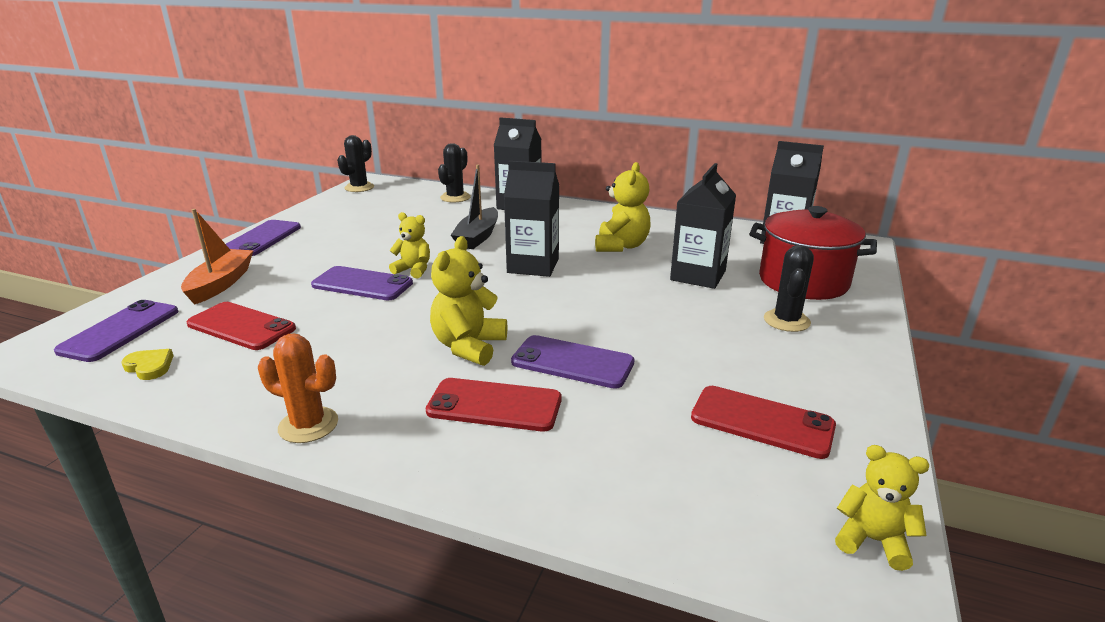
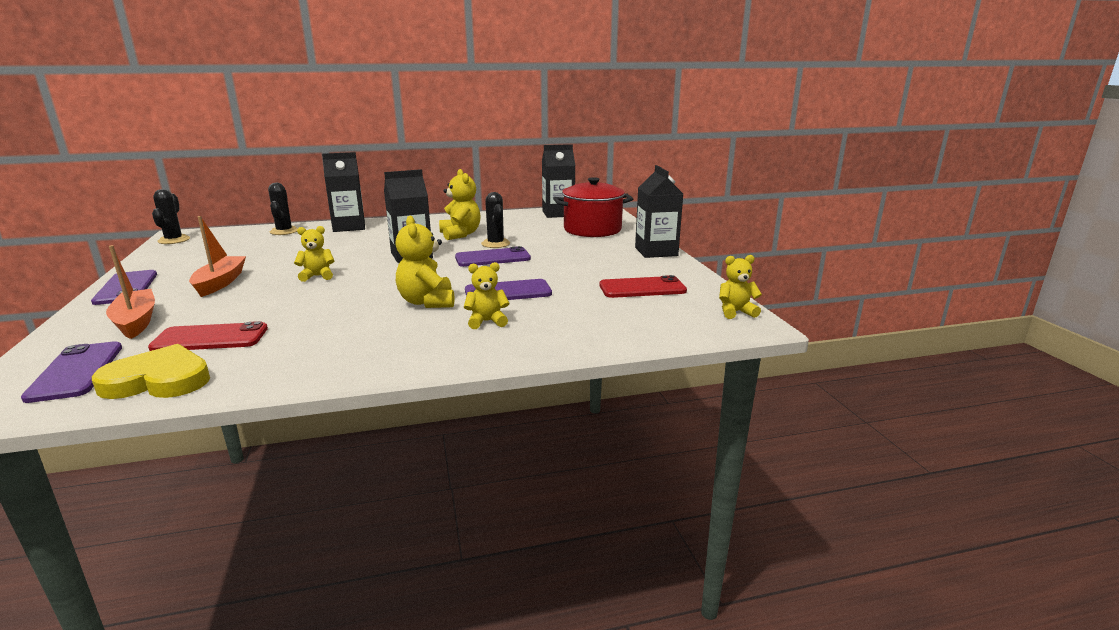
camera: 35 degrees left, 5 degrees down
yellow heart [121,349,174,380] -> yellow heart [92,344,210,399], size x2.04
orange cactus [258,334,338,443] -> none
purple phone [311,266,413,301] -> purple phone moved to [455,246,531,267]
red phone [426,378,562,431] -> yellow teddy bear [464,262,509,329]
black boat [451,164,498,249] -> none
black carton [670,163,736,289] -> black carton moved to [635,165,683,258]
black cactus [764,245,814,332] -> black cactus moved to [481,192,510,248]
none -> orange boat [189,216,246,297]

